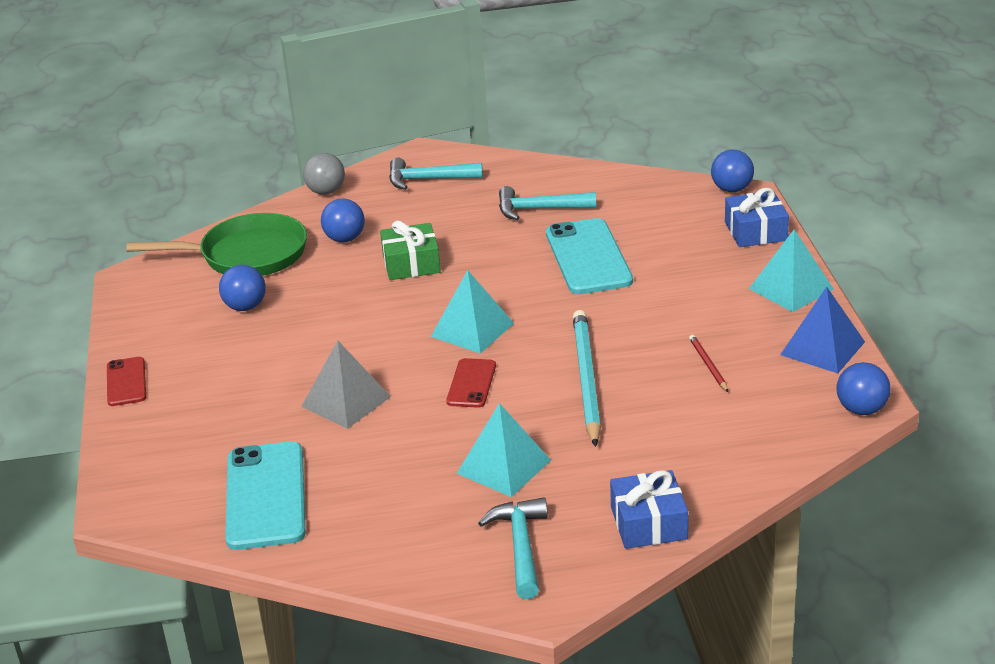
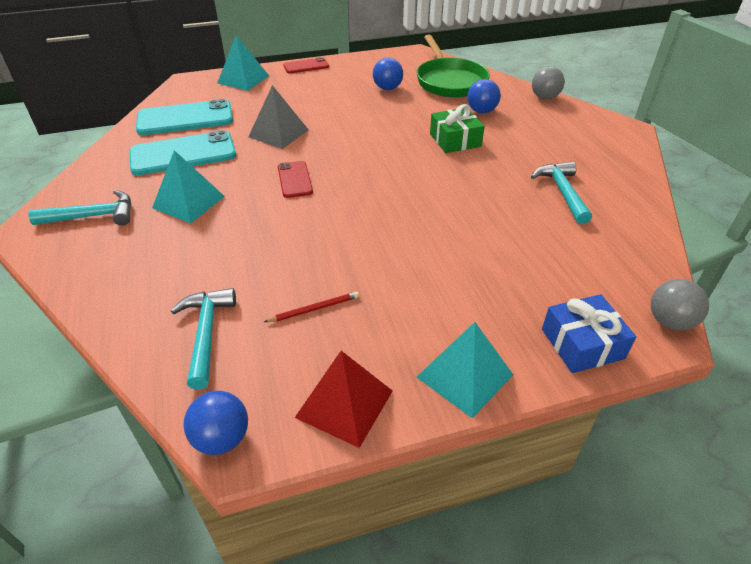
camera: 80 degrees right, 10 degrees up
turquoise hammer [389,157,483,190] -> turquoise hammer moved to [171,288,236,390]
turquoise pyramid [431,270,514,354] -> turquoise pyramid moved to [217,36,269,91]
red phone [446,358,496,408] -> red phone turned 75 degrees clockwise [278,161,313,198]
turquoise phone [546,218,633,294] -> turquoise phone moved to [129,130,236,175]
turquoise pencil [573,310,601,447] -> none
blue gift [610,470,688,549] -> none
blue ball [711,150,754,192] -> grey ball [651,279,709,331]
blue pyramid [780,287,865,373] -> red pyramid [295,351,393,448]

